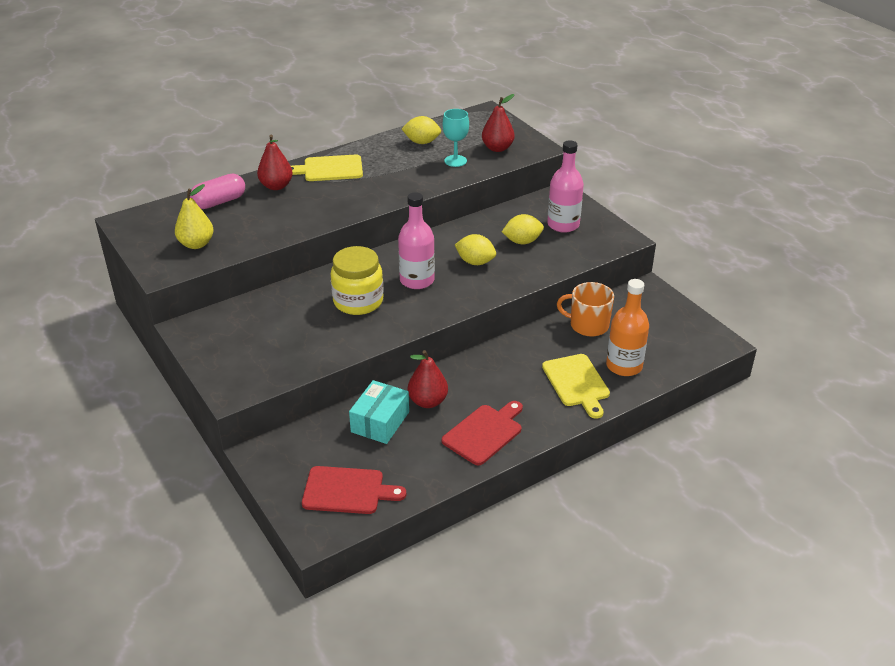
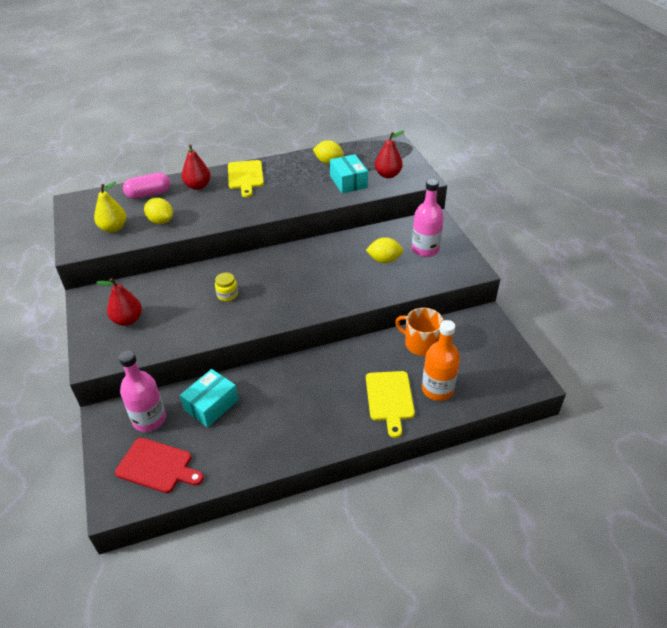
camera: 15 degrees right, 5 degrees up
yellow cutting board [291,155,363,181] -> yellow cutting board turned 105 degrees counterclockwise [228,160,264,197]
yellow jar [331,246,384,315] -> yellow jar [215,272,238,301], size x0.50
pink bottle [398,192,435,289] -> pink bottle moved to [119,351,166,432]
red pear [408,350,448,408] -> red pear moved to [96,278,142,326]
red cutting board [442,401,523,465] -> none
turquoise goblet [443,109,469,167] -> turquoise box [330,154,368,194]
yellow lemon [455,234,496,265] -> yellow lemon moved to [144,198,173,224]

